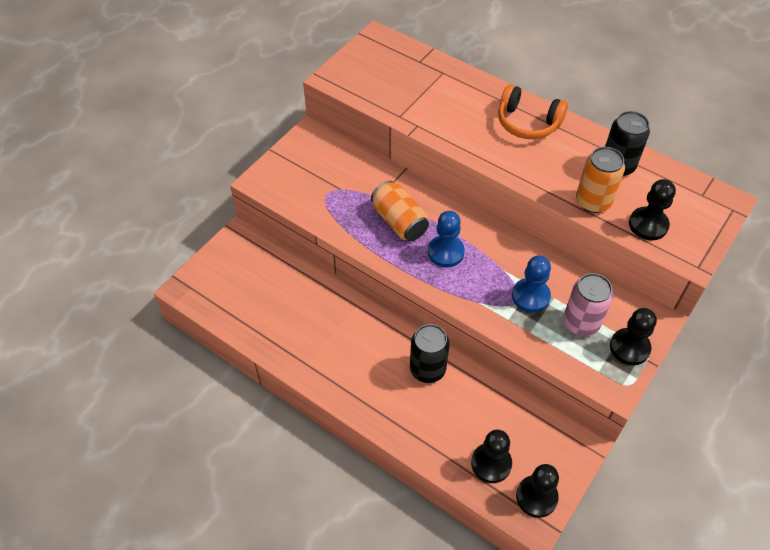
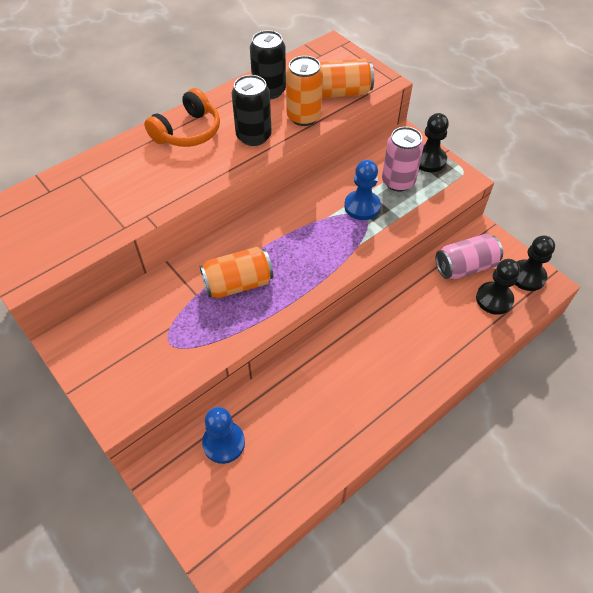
camera: 75 degrees left, 0 degrees up
black can [410,324,450,383] -> black can moved to [232,75,272,146]
blue pawn [428,211,465,267] -> blue pawn moved to [202,407,245,464]
black pawn [629,179,676,240] -> orange can [320,58,374,98]
none -> pink can [435,233,503,279]

